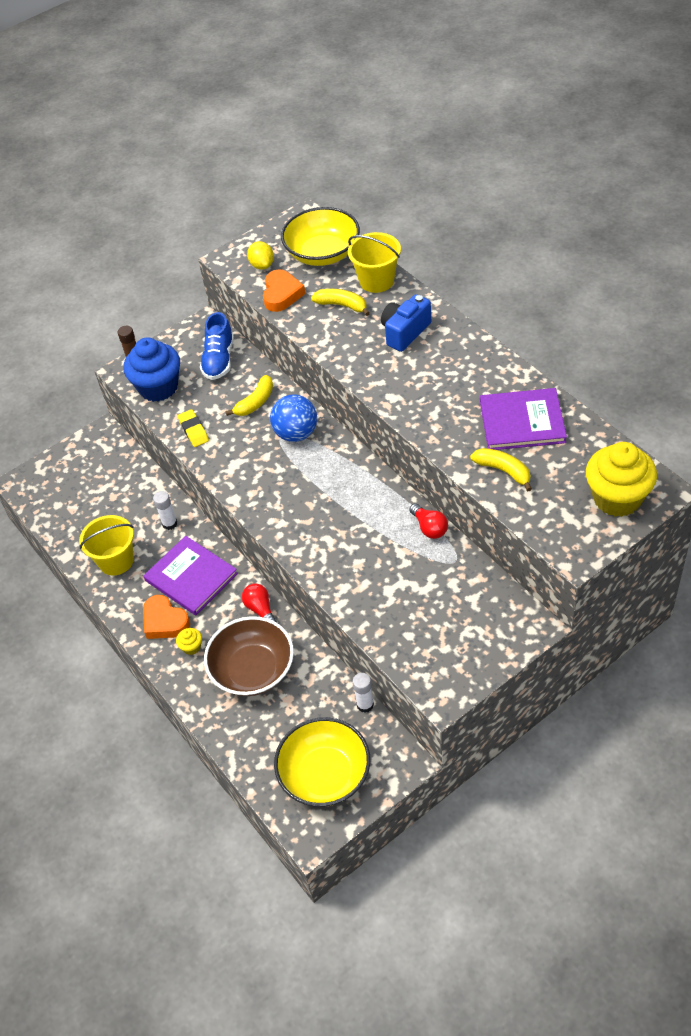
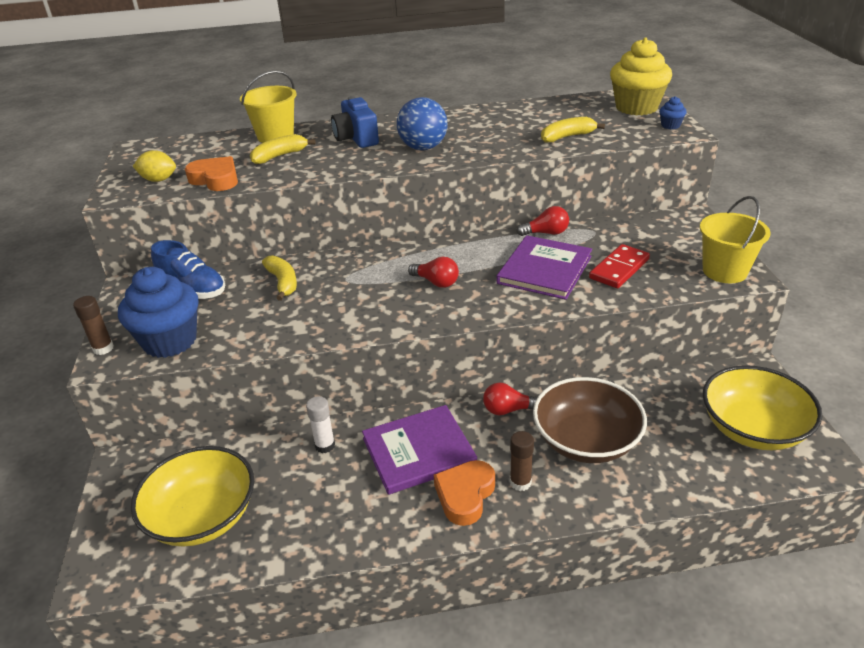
camera: 65 degrees left, 15 degrees down
yellow bucket [79,515,134,575] -> yellow bucket moved to [700,196,770,283]
orange heart [143,595,190,639] -> orange heart turned 135 degrees clockwise [434,460,495,526]
yellow cupcake [176,628,202,655] -> brown glue stick [510,431,534,491]
yellow eraser [178,409,209,447] -> none
blue ball [270,394,317,442] -> blue ball moved to [397,97,448,150]
yellow bowl [281,207,360,266] -> yellow bowl moved to [131,446,254,546]
white glue stick [353,673,374,713] -> none
purple book [480,388,567,450] -> purple book moved to [496,235,592,300]
none -> red light bulb [408,257,459,288]
none -> red domino [589,244,650,288]
none -> blue cupcake [659,96,687,129]

